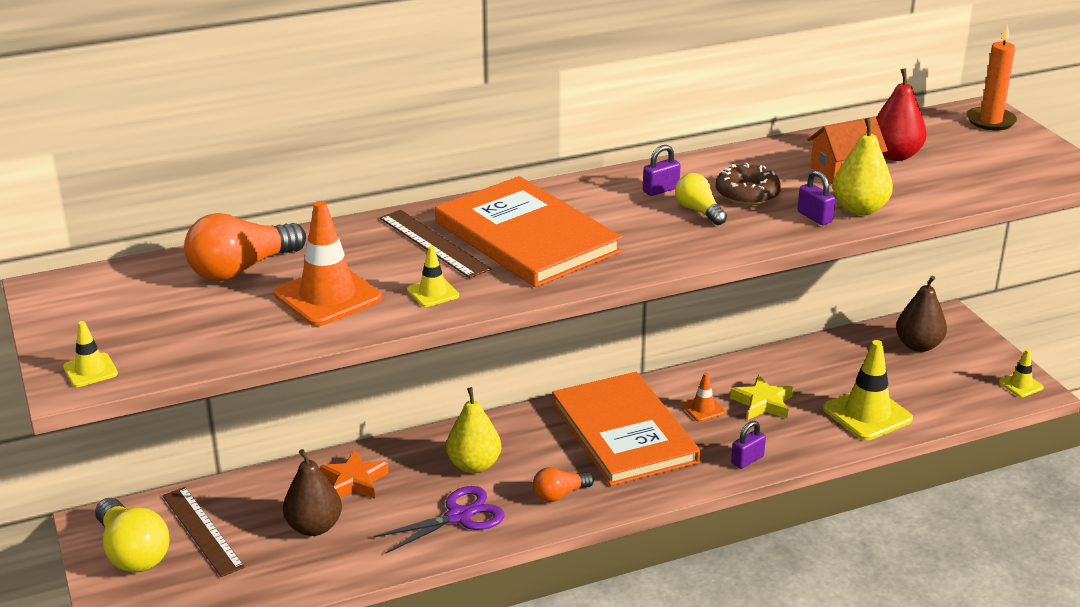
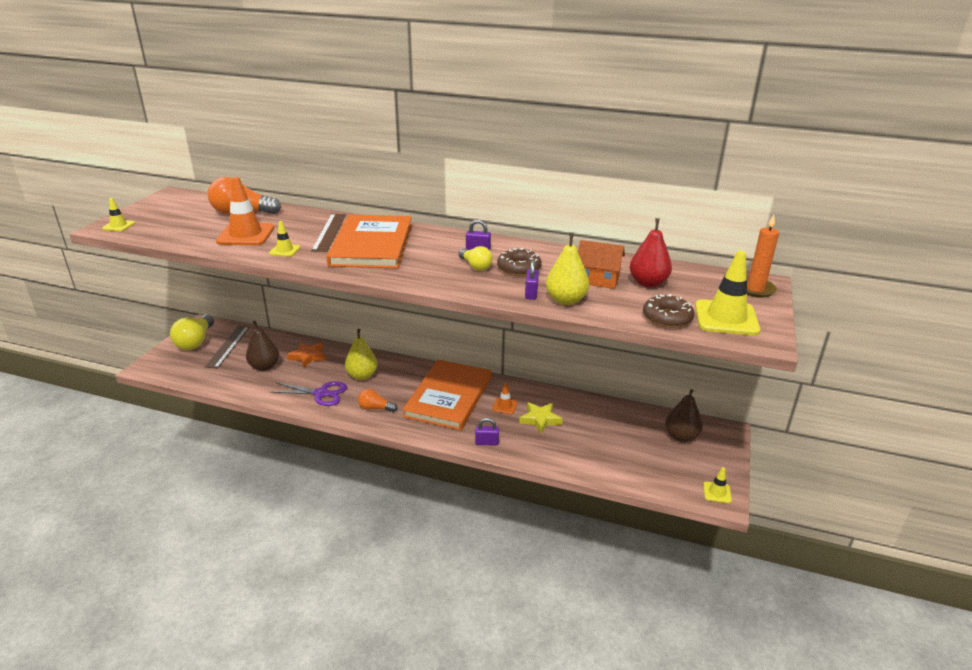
camera: 40 degrees right, 0 degrees up
yellow light bulb [675,173,727,225] -> yellow light bulb turned 135 degrees clockwise [458,246,493,271]
yellow traffic cone [823,340,913,440] -> yellow traffic cone moved to [695,251,760,335]
none -> brown donut [643,294,694,328]

